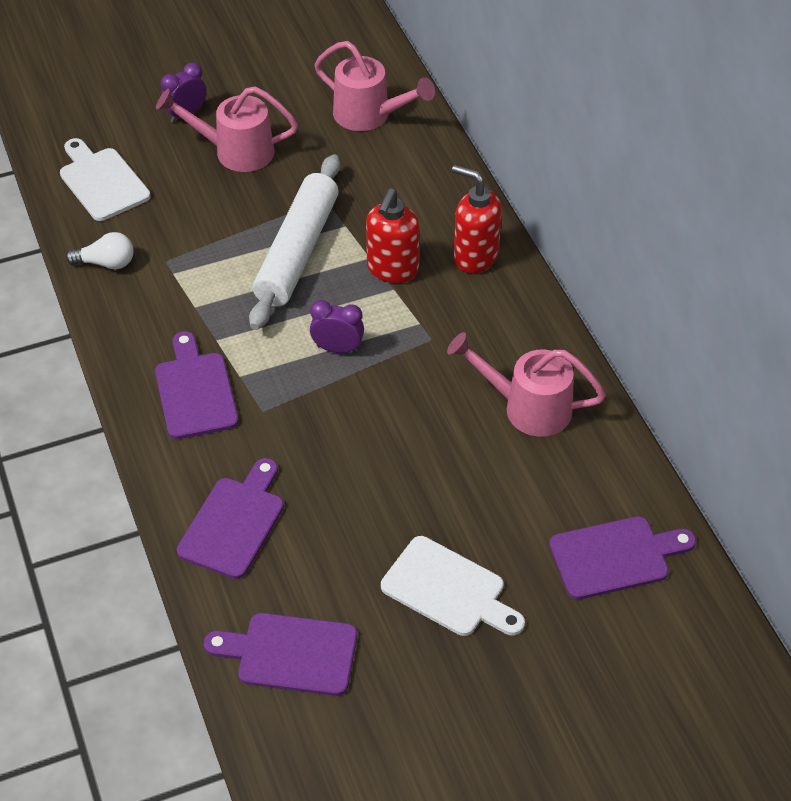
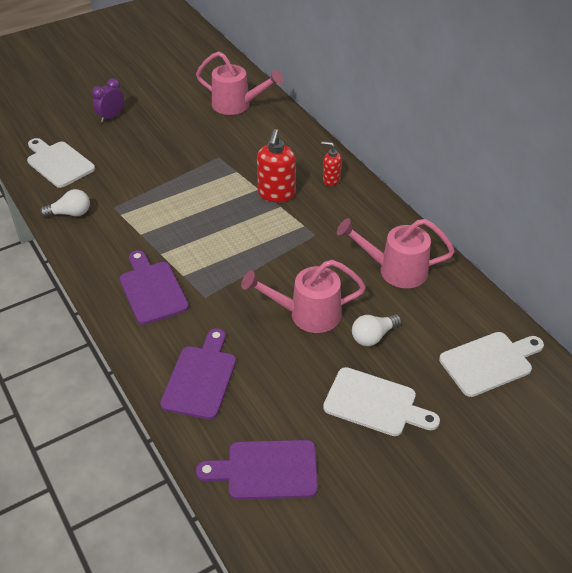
camera: 10 degrees left, 5 degrees down
pink watering can [156,86,298,172] -> pink watering can moved to [241,260,366,333]
white rolling pin [249,154,340,330] -> none
purple clock [310,300,364,353] -> none
red soap dispenser [452,165,502,273] -> red soap dispenser [321,141,342,186], size x0.58
purple cutting board [549,516,696,600] -> white cutting board [439,332,544,397]
none -> white light bulb [352,314,402,346]

